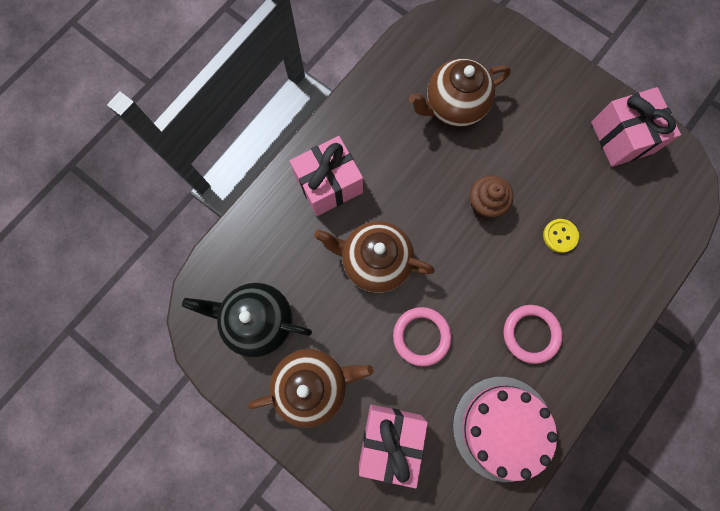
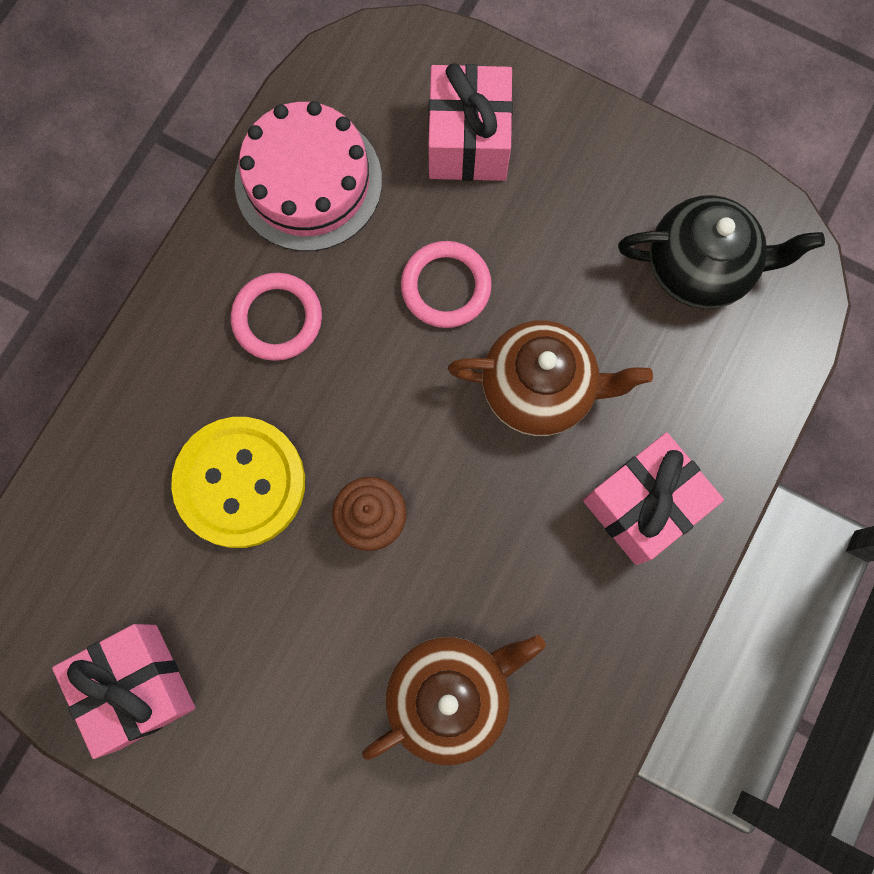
camera: 170 degrees right, 0 degrees up
brown teapot [248,349,373,428] -> none
yellow button [543,219,579,253] -> yellow button [171,417,305,548], size x2.26

